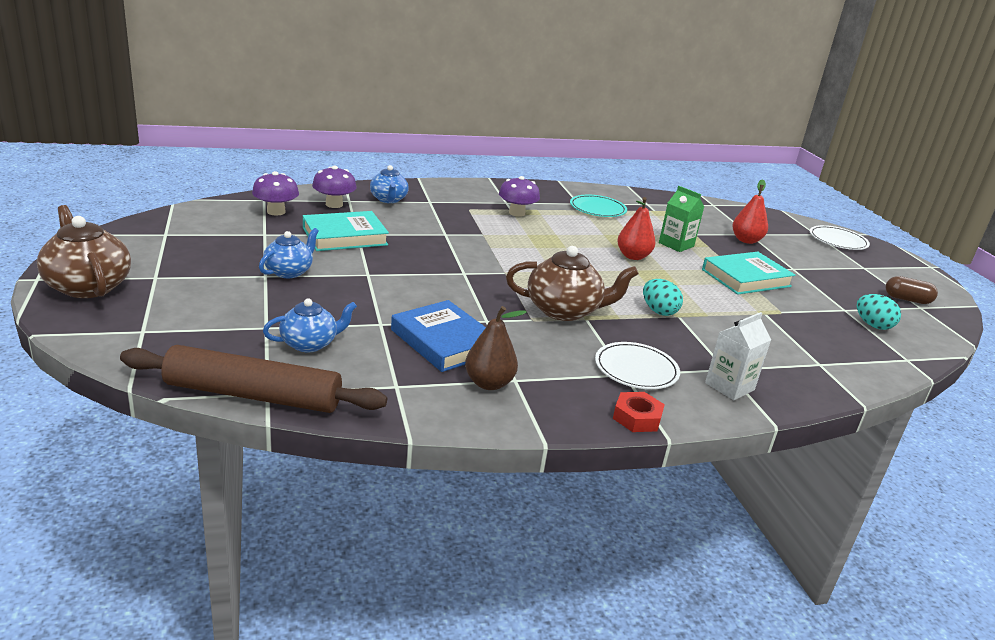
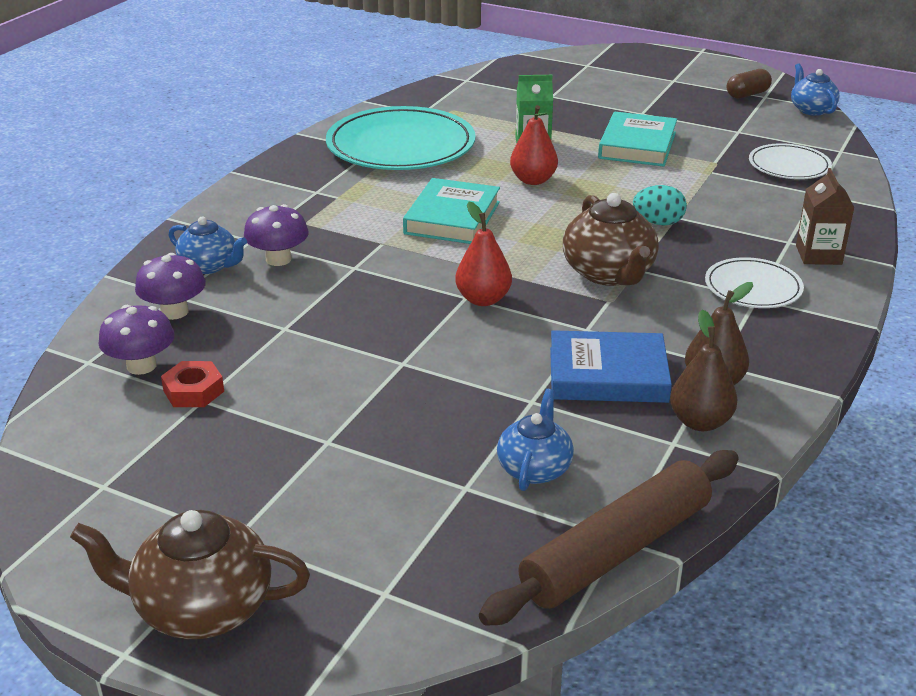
camera: 45 degrees left, 5 degrees up
blue teapot [259,228,319,278] -> blue teapot moved to [791,63,840,116]
turquoise book [303,211,389,251] -> turquoise book moved to [403,178,500,244]
purple mushroom [499,176,540,217] -> purple mushroom moved to [244,204,309,266]
brown teapot [506,246,639,321] -> brown teapot turned 120 degrees clockwise [563,193,659,286]
turquoise plate [570,195,627,217] -> turquoise plate [326,106,476,170], size x1.91
red nut [613,392,665,432] -> red nut moved to [161,361,224,407]
white carton [705,312,771,400] -> brown carton [796,168,854,265]
red pear [732,179,768,244] -> red pear moved to [455,202,512,306]
white plate [810,225,870,250] -> white plate moved to [749,143,832,179]
turquoise egg [857,294,901,330] -> none
none -> brown pear [670,309,738,431]

